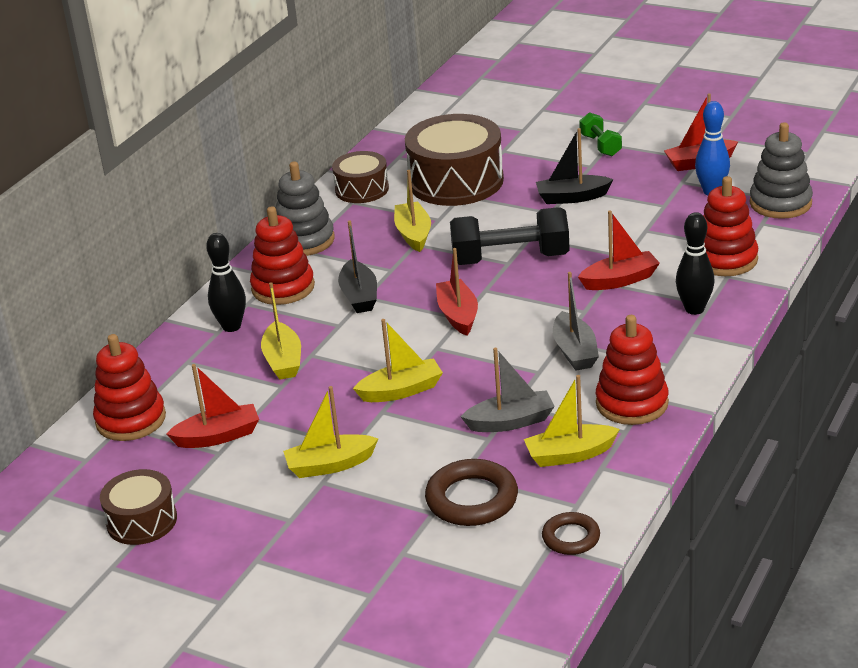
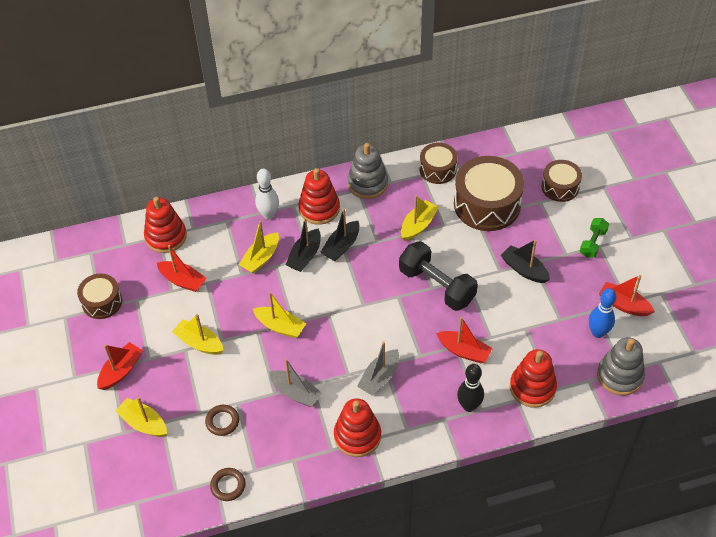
camera: 45 degrees right, 20 degrees up
black bowling pin [206,233,246,332] -> white bowling pin [255,169,279,220]
brown ring [425,459,518,526] -> brown ring [205,405,239,436], size x0.60
red boat [436,248,478,336] -> red boat moved to [97,342,143,390]
yellow boat [524,375,620,467] -> yellow boat moved to [115,397,167,437]
none -> black boat [286,218,321,272]
none -> brown drum [541,160,582,202]

